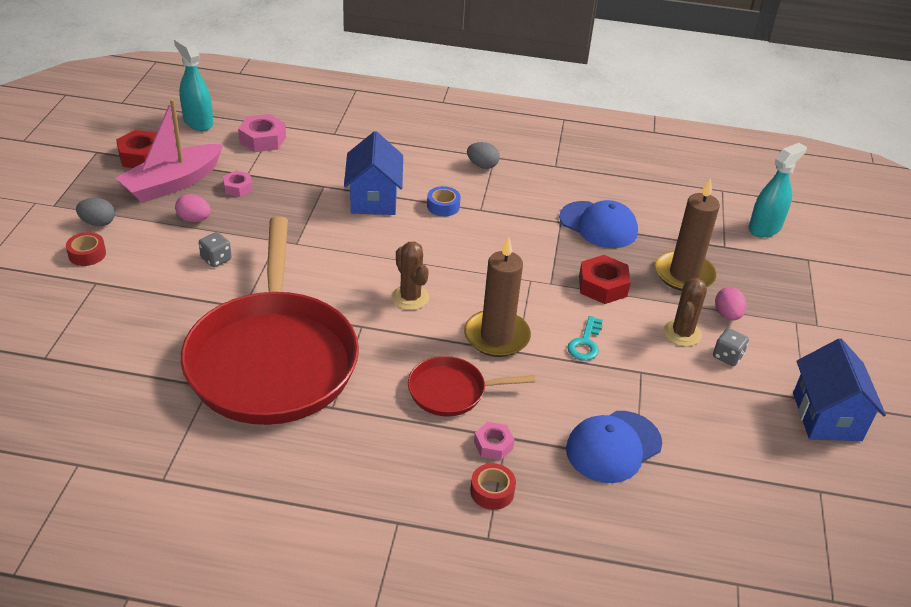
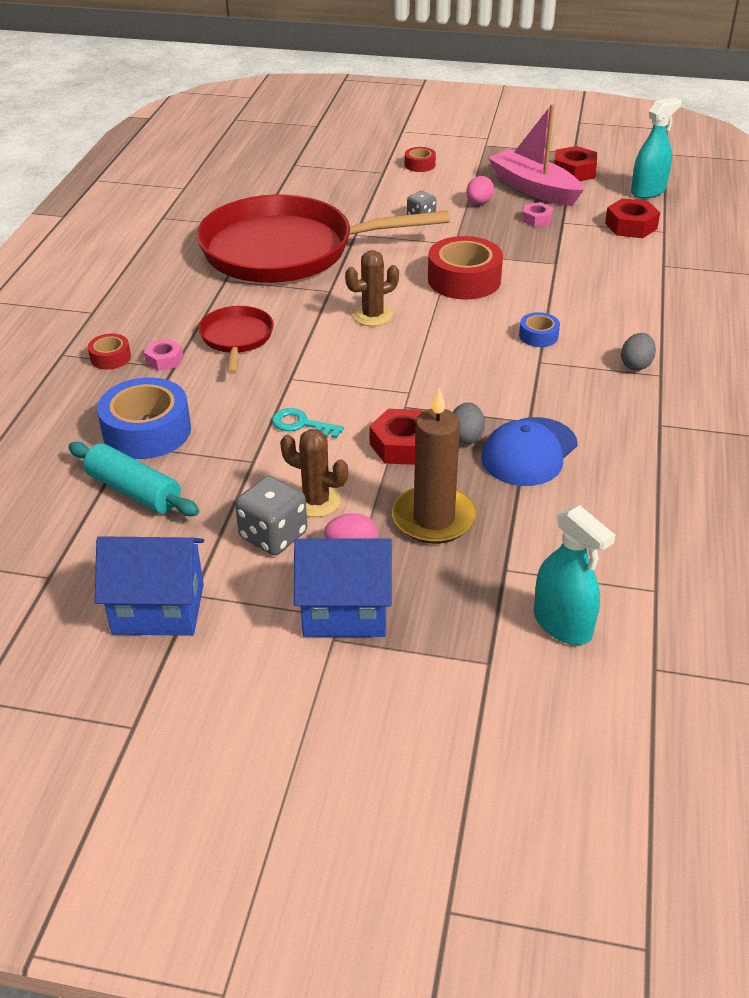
camera: 95 degrees right, 0 degrees up
grey egg [76,198,115,226] -> grey egg moved to [453,402,485,444]
pink nut [238,114,286,152] -> red nut [605,198,660,238]
blue house [344,131,403,215] -> blue house moved to [294,538,392,637]
brown candle [464,236,531,357] -> none
blue cap [566,411,662,483] -> blue tape [97,377,191,459]
grey dice [713,328,749,366] -> grey dice [235,476,307,555], size x1.63
none -> turquoise rolling pin [68,442,199,516]
none -> red tape [428,236,503,300]

